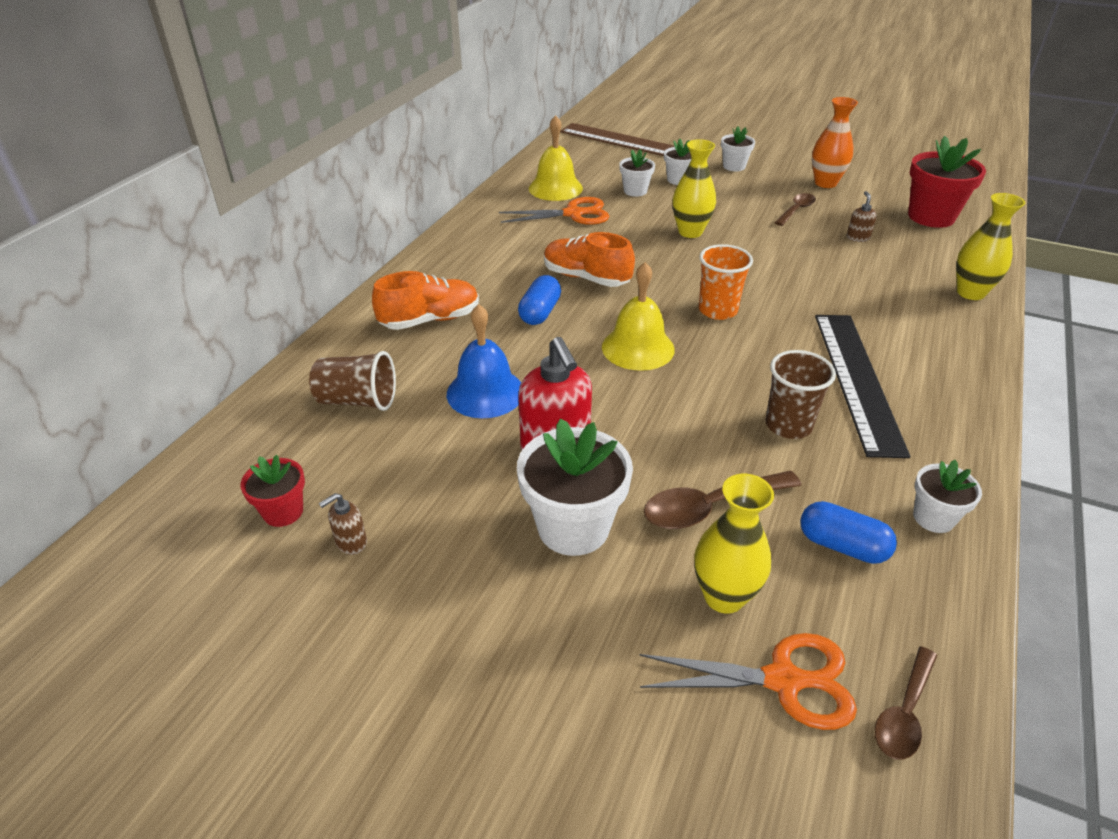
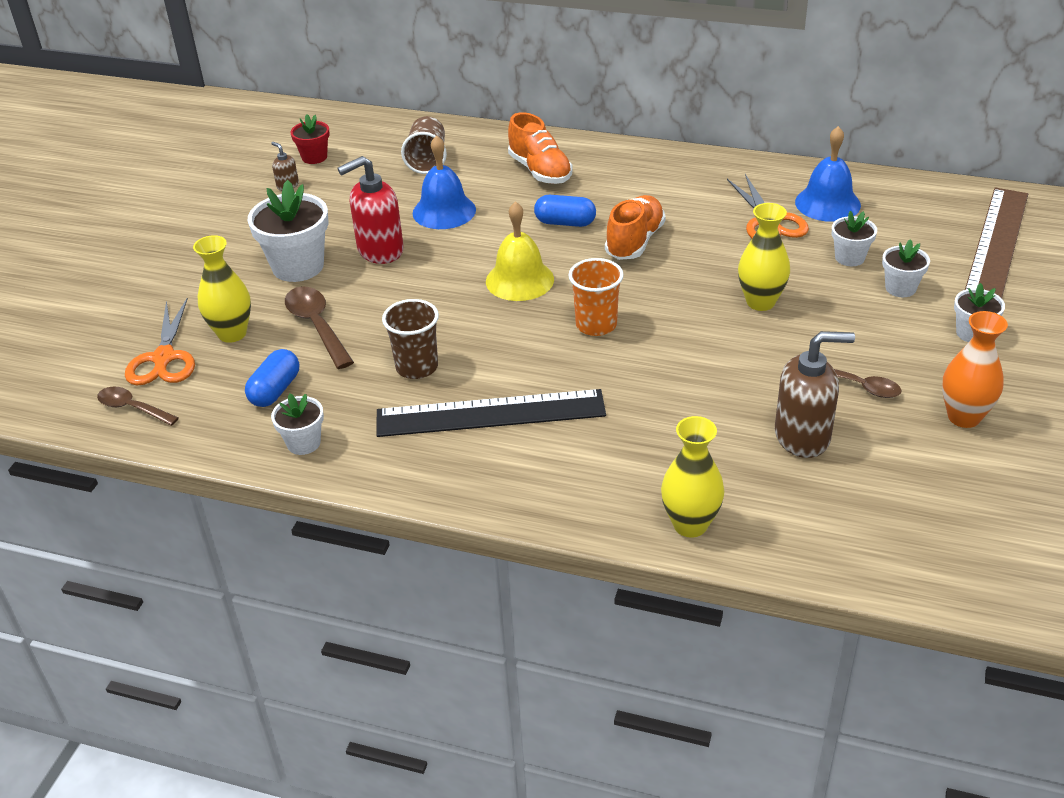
camera: 85 degrees right, 0 degrees up
yellow bell [529,115,583,201] -> blue bell [795,126,861,222]
brown soap dispenser [847,191,877,242] -> brown soap dispenser [775,331,855,458], size x2.16
red flower pot [908,136,986,228] -> none

